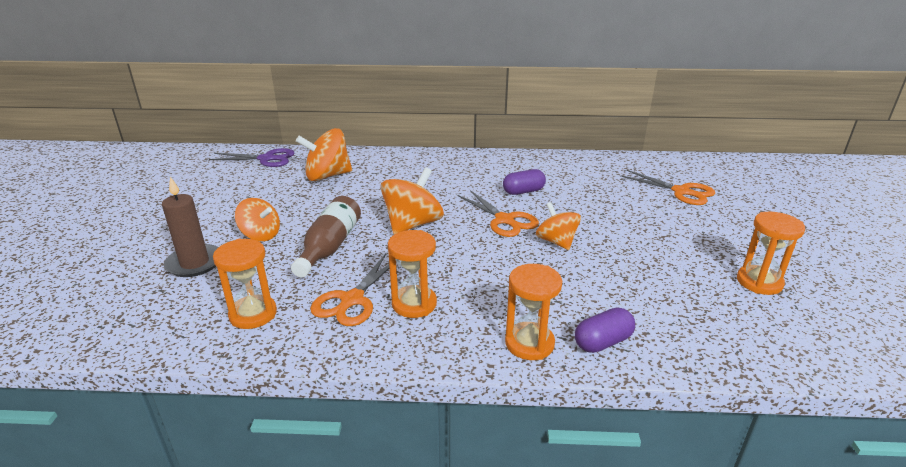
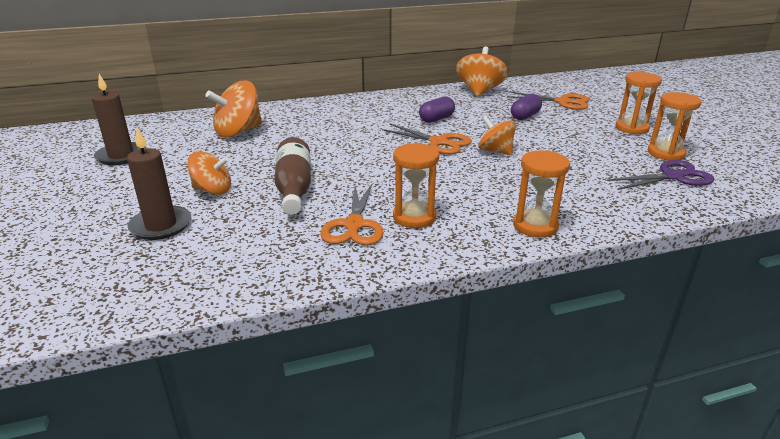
camera: 20 degrees left, 0 degrees up
purple scissors [209,148,295,167] -> purple scissors moved to [607,160,714,190]
orange hourglass [213,239,277,329] -> orange hourglass moved to [616,72,662,134]
orange spinning top [381,167,444,234] -> orange spinning top moved to [456,47,508,96]
purple capsule [575,307,635,353] -> purple capsule moved to [511,94,542,120]
none -> brown candle [92,74,146,165]

